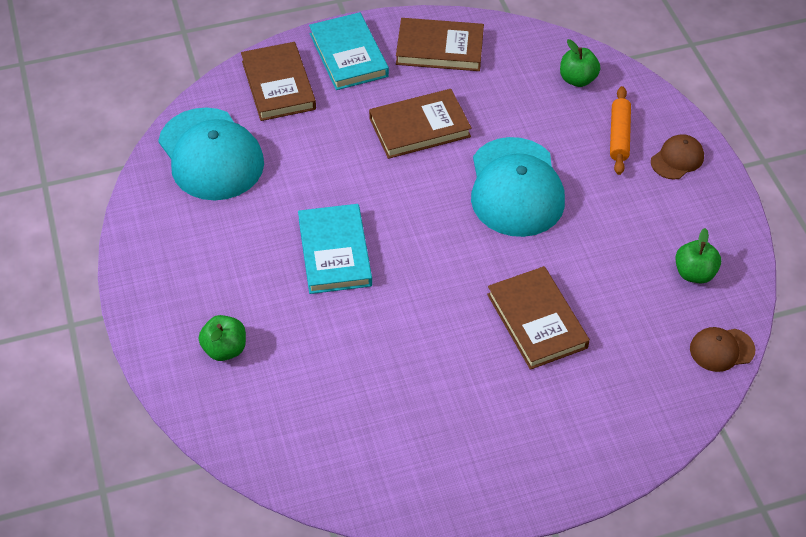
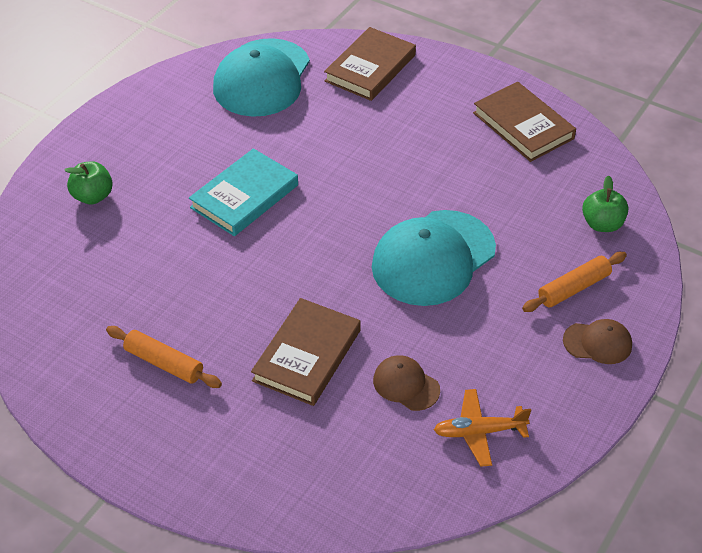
camera: 50 degrees right, 5 degrees down
turquoise book [309,12,389,90] -> none
brown book [369,89,472,159] -> none
green apple [675,228,721,283] -> orange plane [434,389,531,467]
brown cap [690,327,755,372] -> brown cap moved to [373,355,440,411]
none -> orange rolling pin [106,326,222,388]

